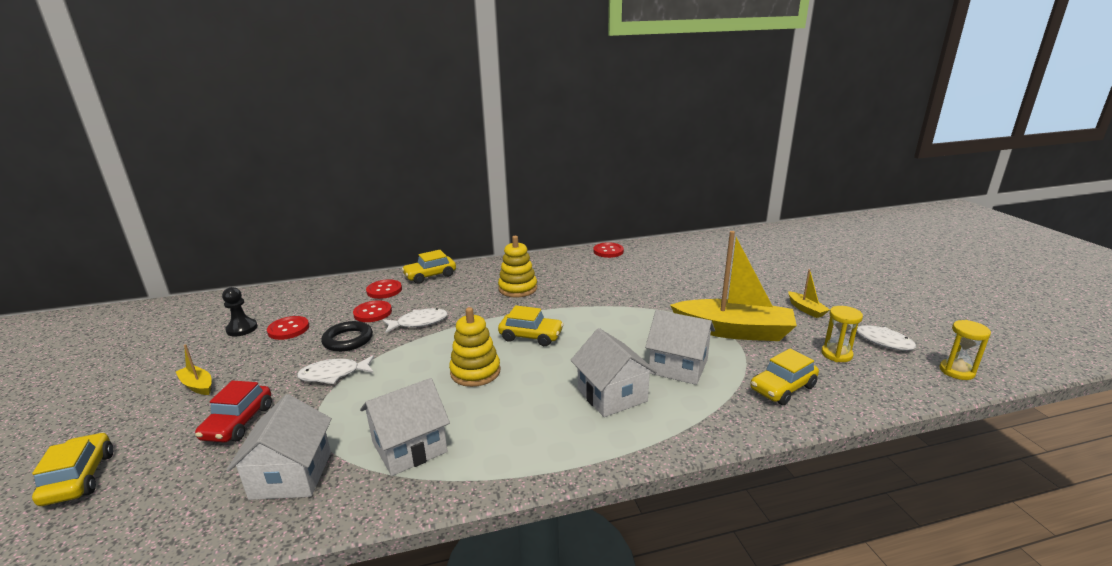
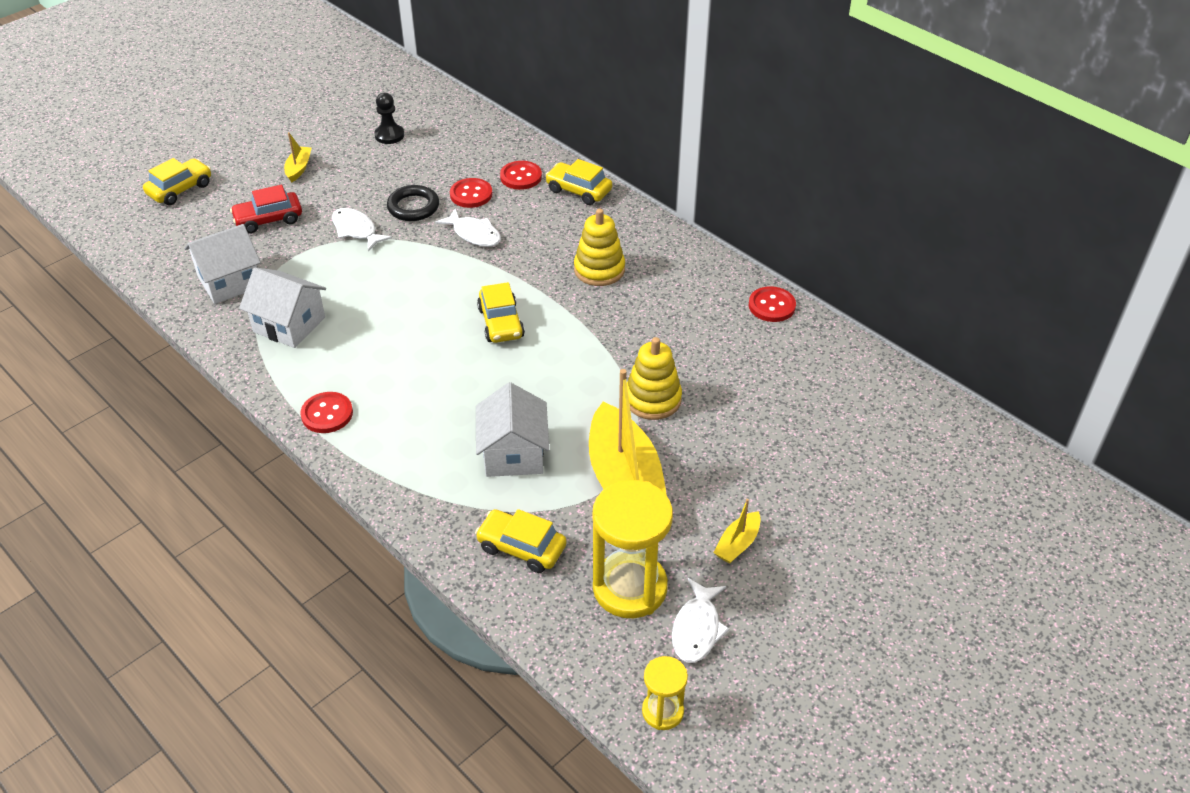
camera: 60 degrees right, 20 degrees up
red button [267,316,309,340] -> red button moved to [300,392,353,433]
yellow stacking toy [449,307,500,387] -> yellow stacking toy moved to [627,337,682,420]
white house [570,328,657,417] -> none
yellow hourglass [821,306,863,362] -> yellow hourglass [593,480,673,618], size x1.93

